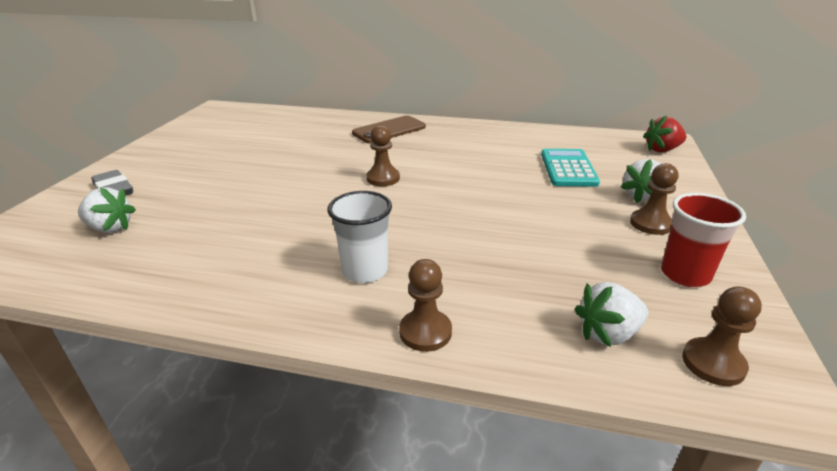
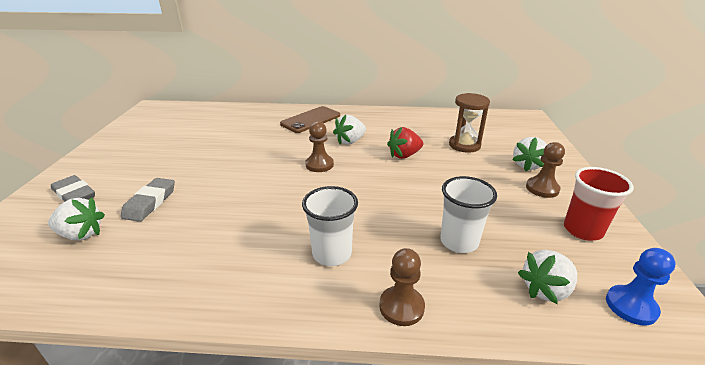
camera: 10 degrees left, 0 degrees up
turquoise calculator [541,149,600,187] -> brown hourglass [449,93,490,153]
red strawberry [643,115,686,152] -> red strawberry moved to [387,127,423,159]
brown pawn [682,286,762,386] -> blue pawn [606,248,676,326]
none -> grey eraser [121,178,175,222]
none -> white strawberry [333,115,366,145]
none -> white cup [440,176,497,253]

